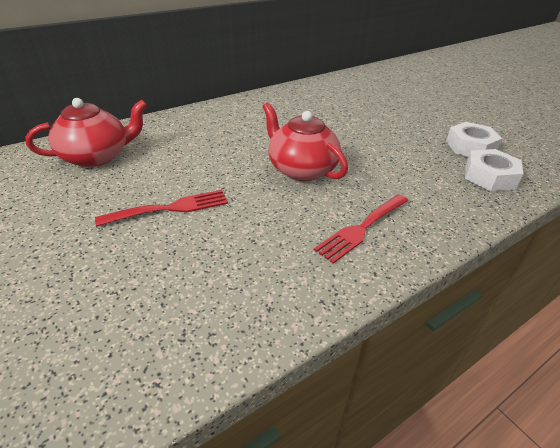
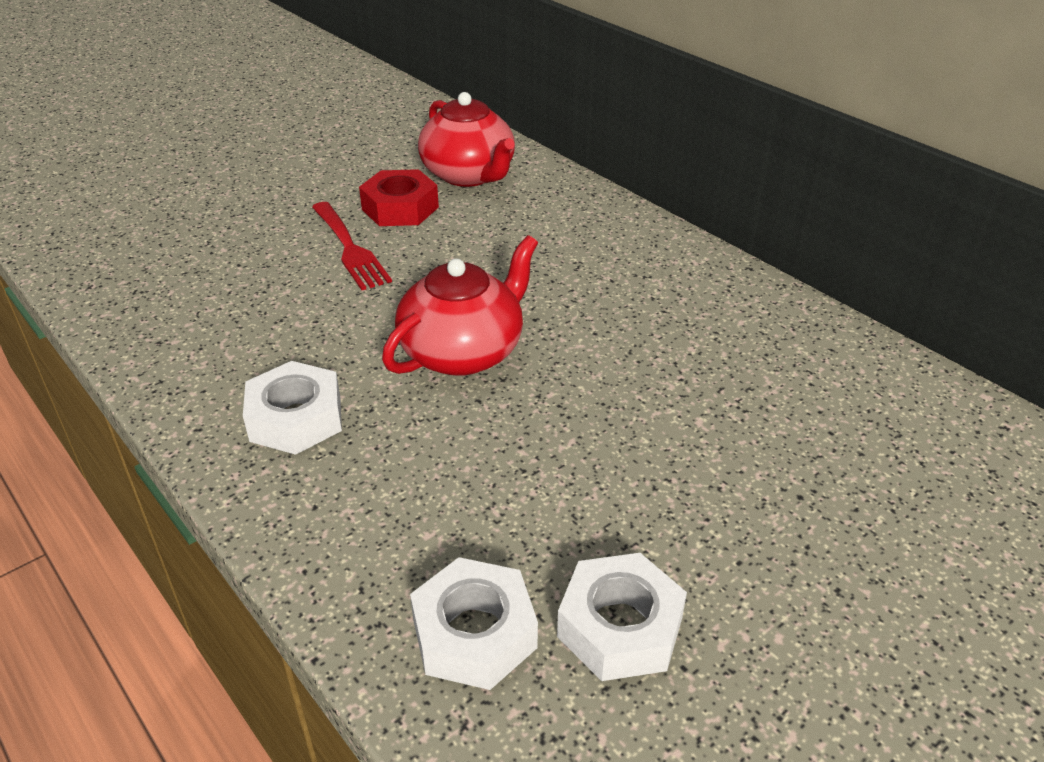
camera: 85 degrees right, 0 degrees up
red fork [314,194,408,264] -> white nut [243,361,342,455]
none -> red nut [359,169,439,226]

